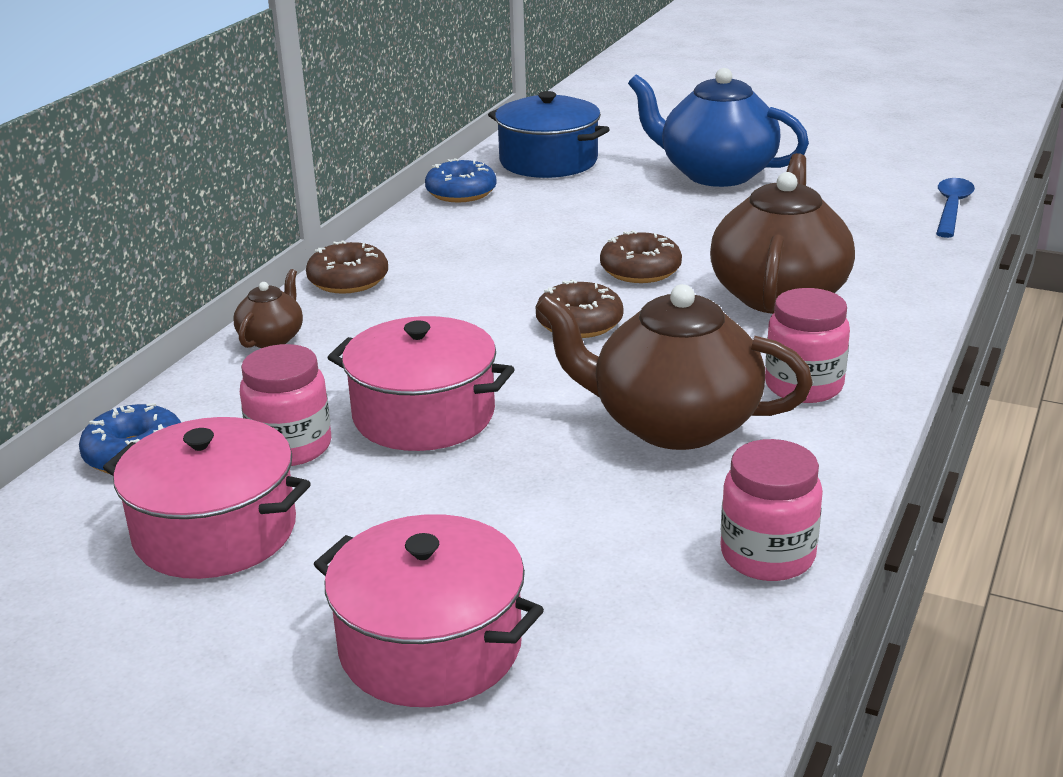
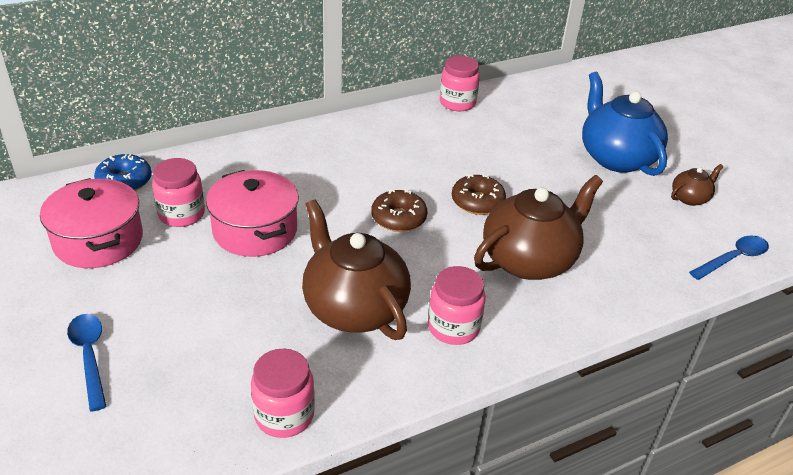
camera: 35 degrees right, 10 degrees up
brown teapot [233,269,303,348] -> brown teapot moved to [671,164,724,206]
brown donut [306,240,388,294] -> none
pink pot [314,514,544,707] -> blue spoon [67,314,107,412]
blue donut [425,158,497,202] -> pink jar [440,56,480,111]
blue pot [488,91,610,178] -> none

